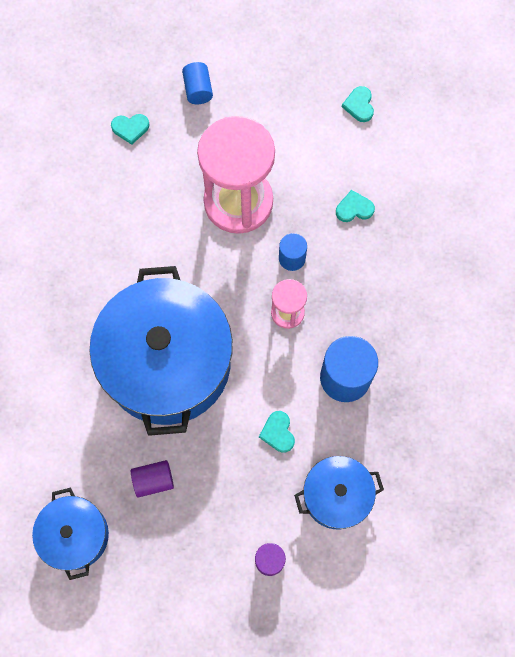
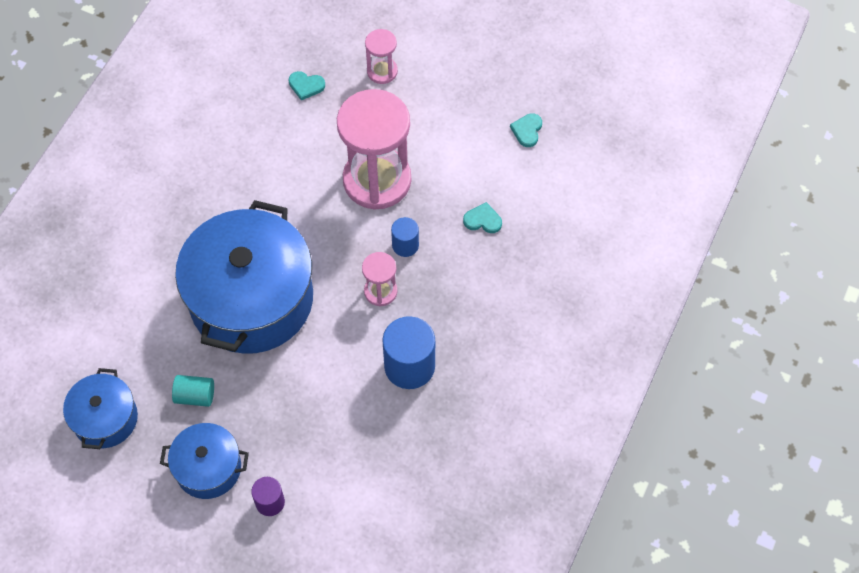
camera: 20 degrees right, 10 degrees down
purple cylinder [131,460,174,498] -> turquoise cylinder [172,375,214,407]
blue cylinder [182,62,213,104] -> pink hourglass [365,29,398,84]
turquoise heart [259,411,295,453] -> none
blue pot [294,456,384,529] -> blue pot moved to [160,423,249,499]

